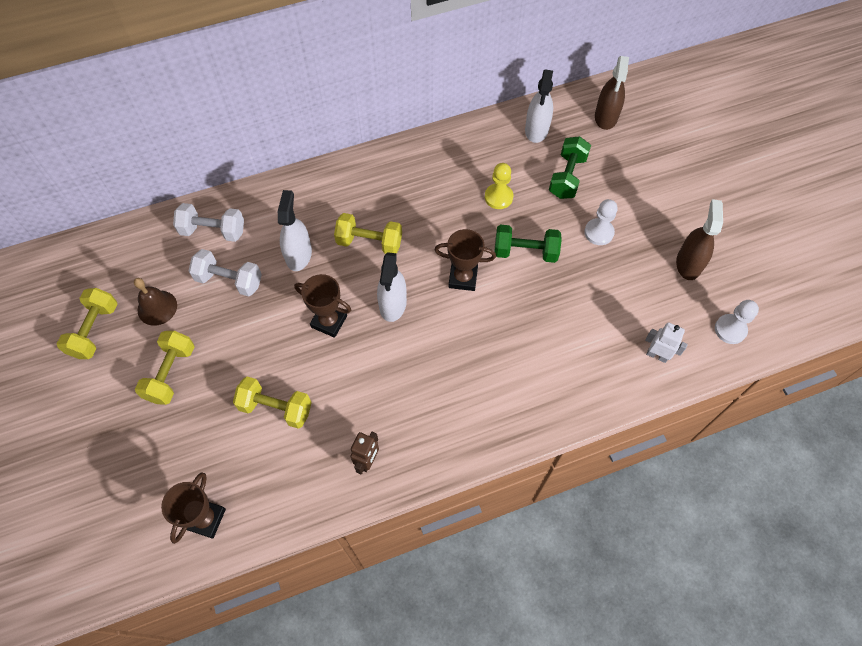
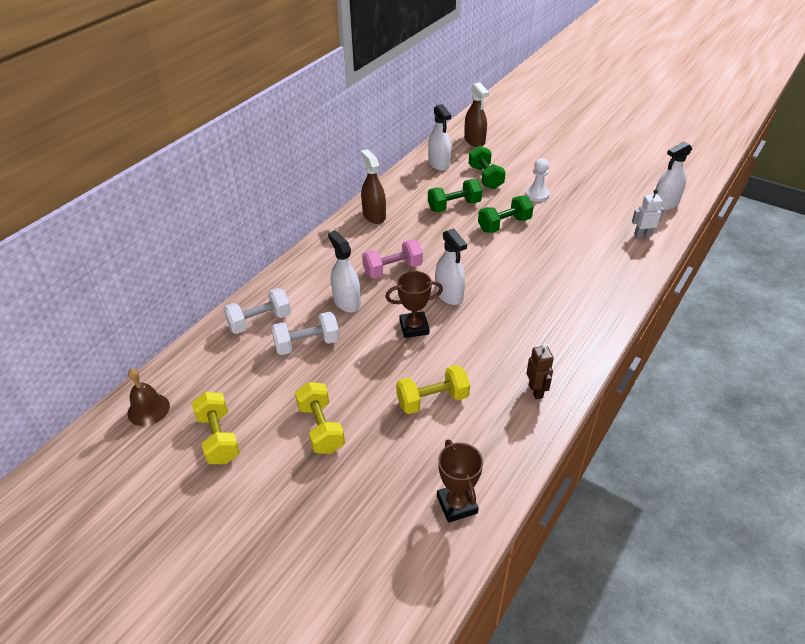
camera: 35 degrees left, 20 degrees down
brown bell [134,278,177,326] -> brown bell moved to [127,368,170,426]
yellow dumbbell [334,213,402,254] -> pink dumbbell [362,240,423,279]
brown trophy [434,229,496,291] -> none
yellow pawn [485,163,513,209] -> green dumbbell [428,179,482,212]
brown spray bottle [676,199,723,280] -> brown spray bottle moved to [361,149,386,224]
white pawn [715,300,759,344] -> white spray bottle [655,142,692,210]

